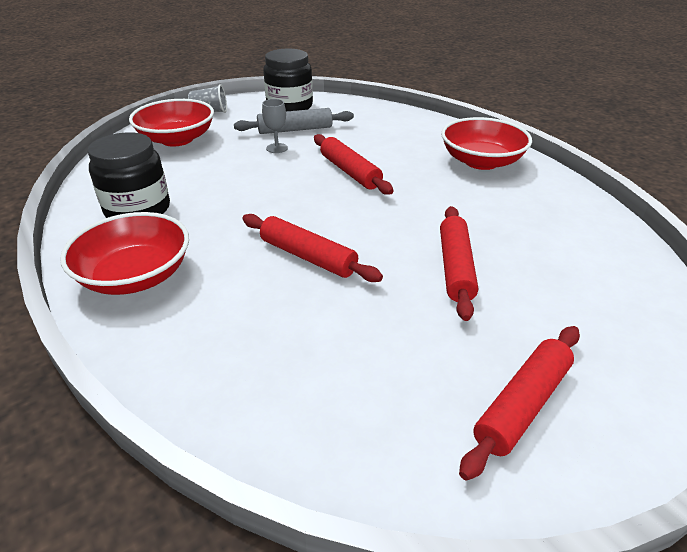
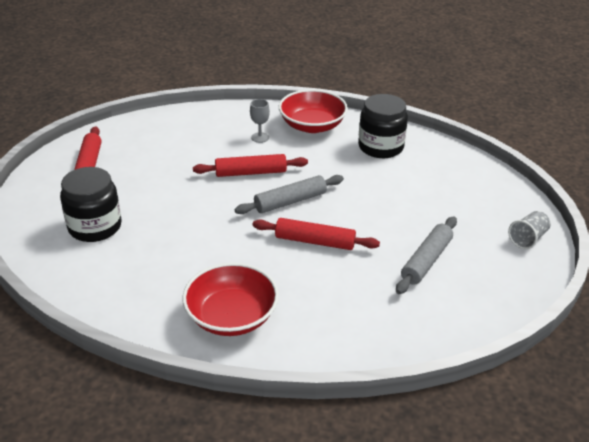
camera: 135 degrees right, 0 degrees up
red bowl [129,99,214,147] -> none
grey goblet [262,99,288,153] -> grey goblet moved to [250,99,270,143]
black jar [263,49,313,111] -> black jar moved to [60,167,122,242]
red rolling pin [440,206,478,321] -> none
none -> grey rolling pin [235,175,344,214]

